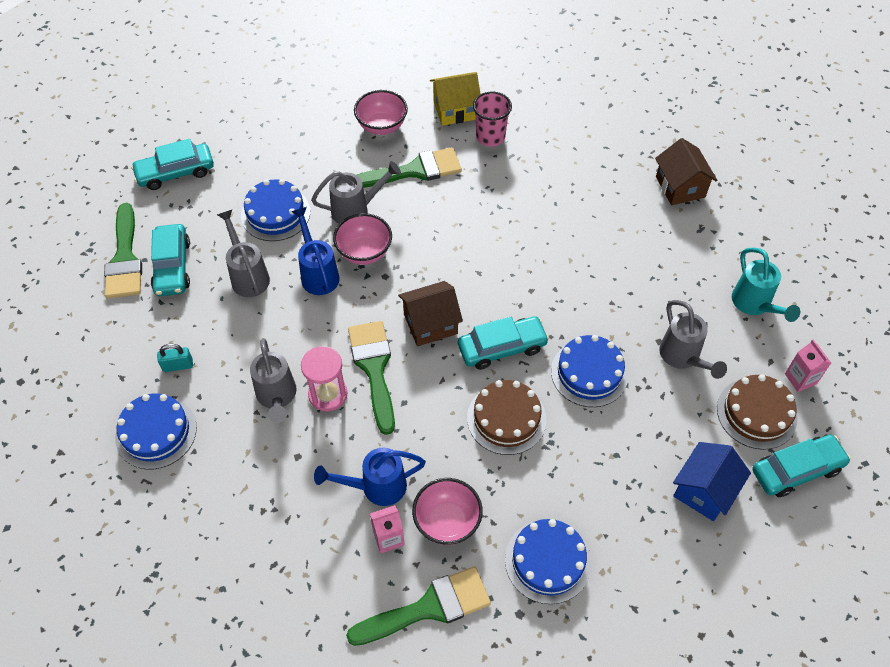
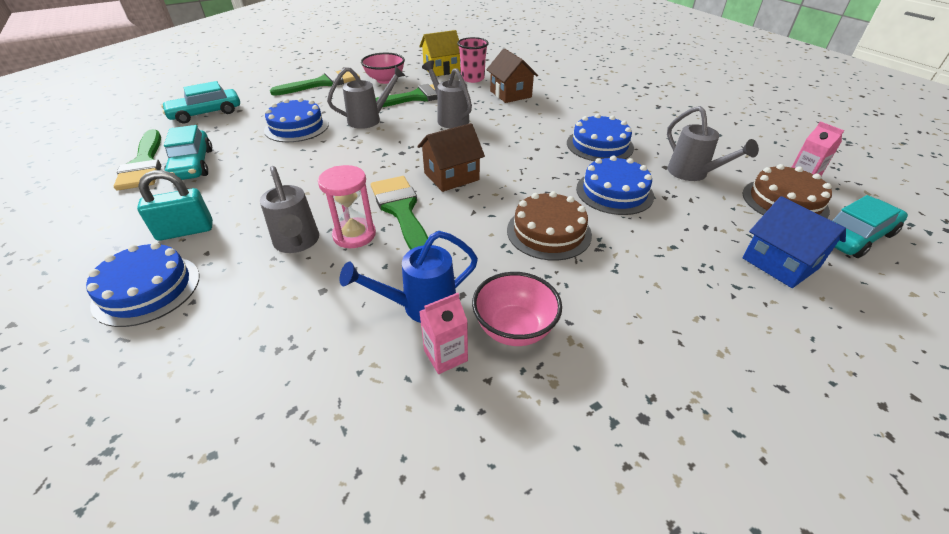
camera: 10 degrees left, 15 degrees down
turquoise padlock [157,344,193,372] -> turquoise padlock [137,170,213,241], size x1.57
grey watering can [217,210,270,297] -> grey watering can moved to [422,60,472,129]
blue watering can [291,207,340,295] -> none
pink bowl [333,213,392,265] -> none
green brush [346,566,491,646] -> green brush moved to [270,70,360,96]
turquoise car [458,317,549,370] -> none
blue cake [505,519,591,604] -> blue cake moved to [567,114,634,161]
brown house [655,138,717,205] -> brown house moved to [486,48,538,103]
blue house [673,442,751,521] -> blue house turned 60 degrees counterclockwise [742,196,846,288]
turquoise watering can [732,247,800,322] -> none

